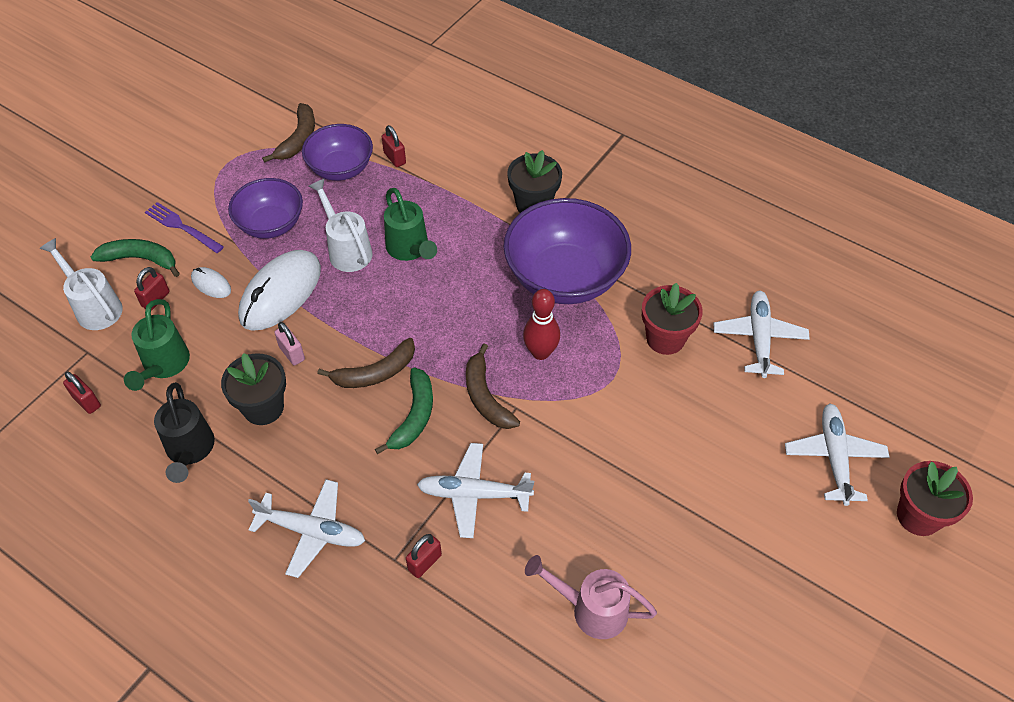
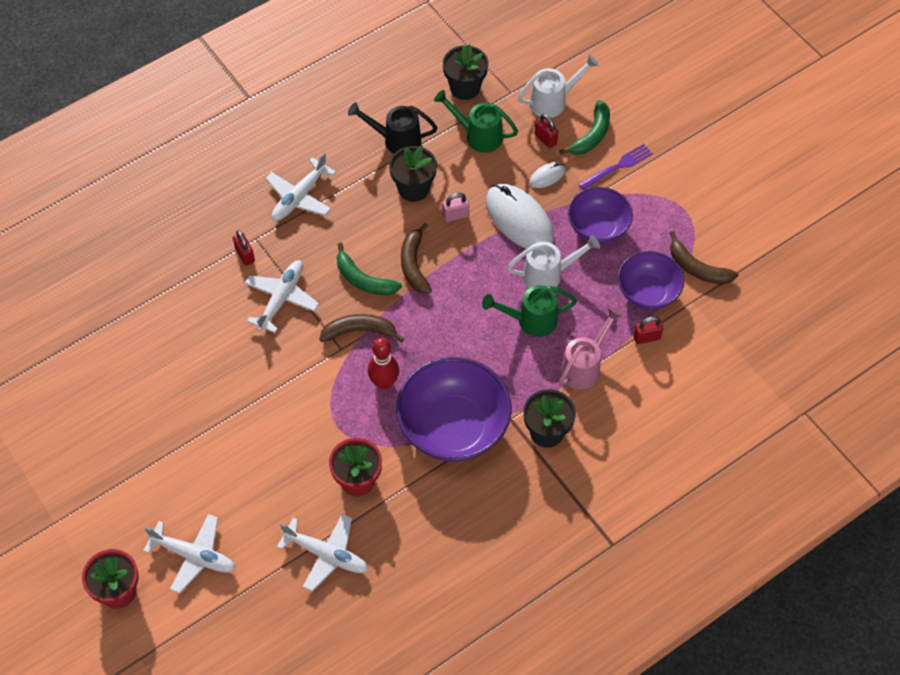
camera: 110 degrees right, 5 degrees up
red padlock [63,371,101,414] -> black flower pot [443,45,489,100]
pink watering can [525,555,657,639] -> pink watering can moved to [559,307,623,390]

